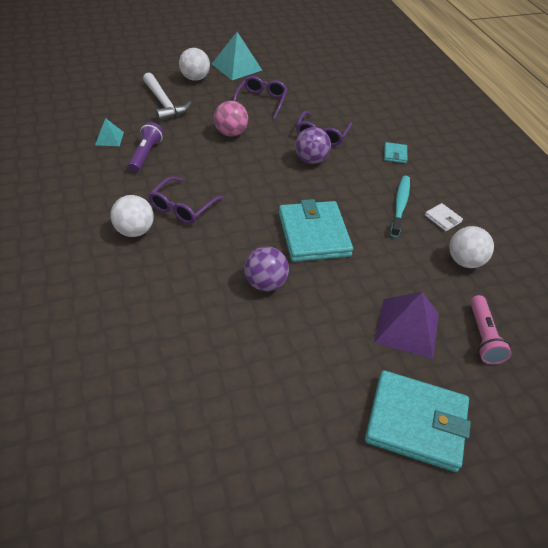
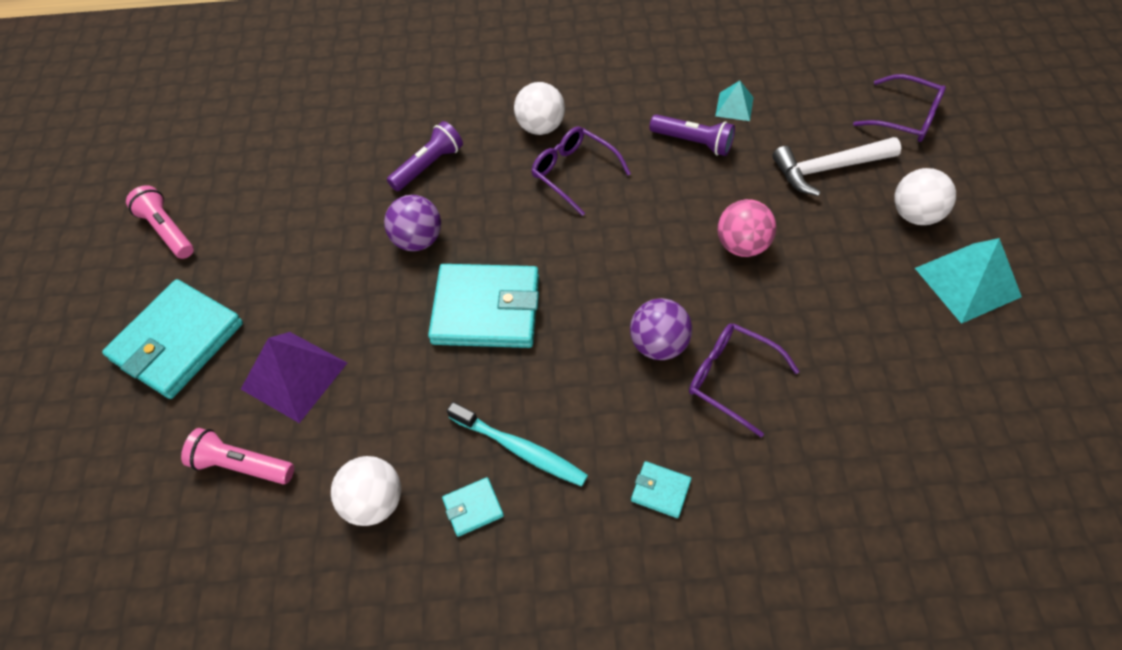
camera: 110 degrees right, 10 degrees up
purple glasses [233,76,288,120] -> purple glasses moved to [853,74,946,142]
white wallet [425,203,463,231] -> turquoise wallet [442,477,504,537]
none -> pink flashlight [126,185,194,259]
none -> purple flashlight [387,121,463,191]

